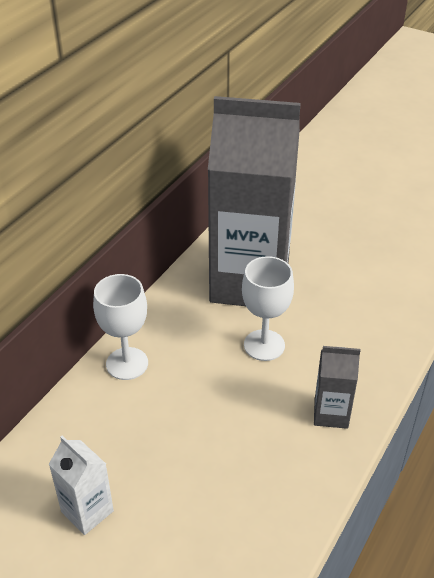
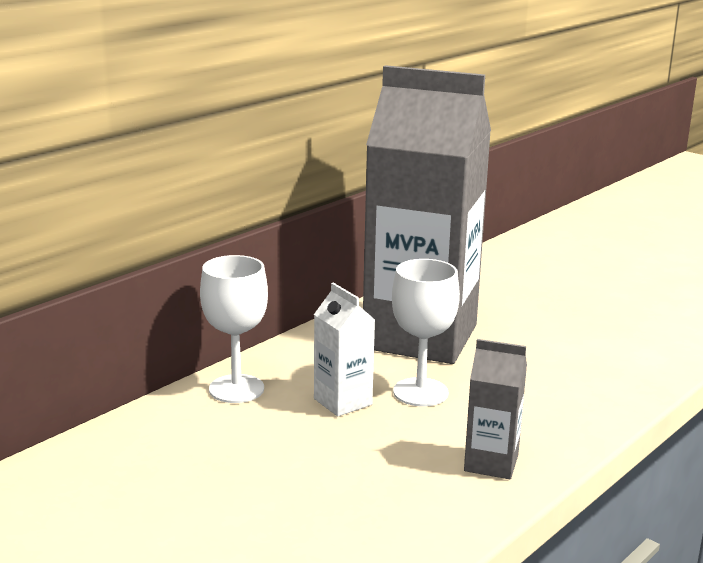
camera: 10 degrees right, 20 degrees down
white carton [49,436,114,535] -> white carton moved to [314,283,375,416]

